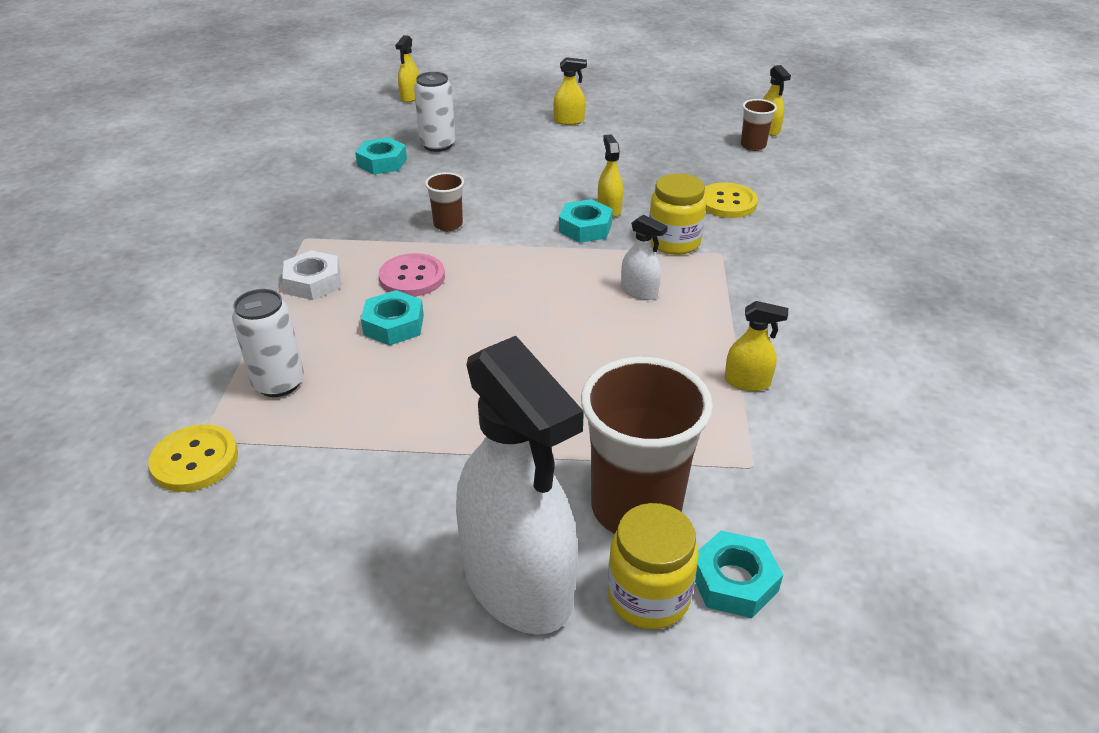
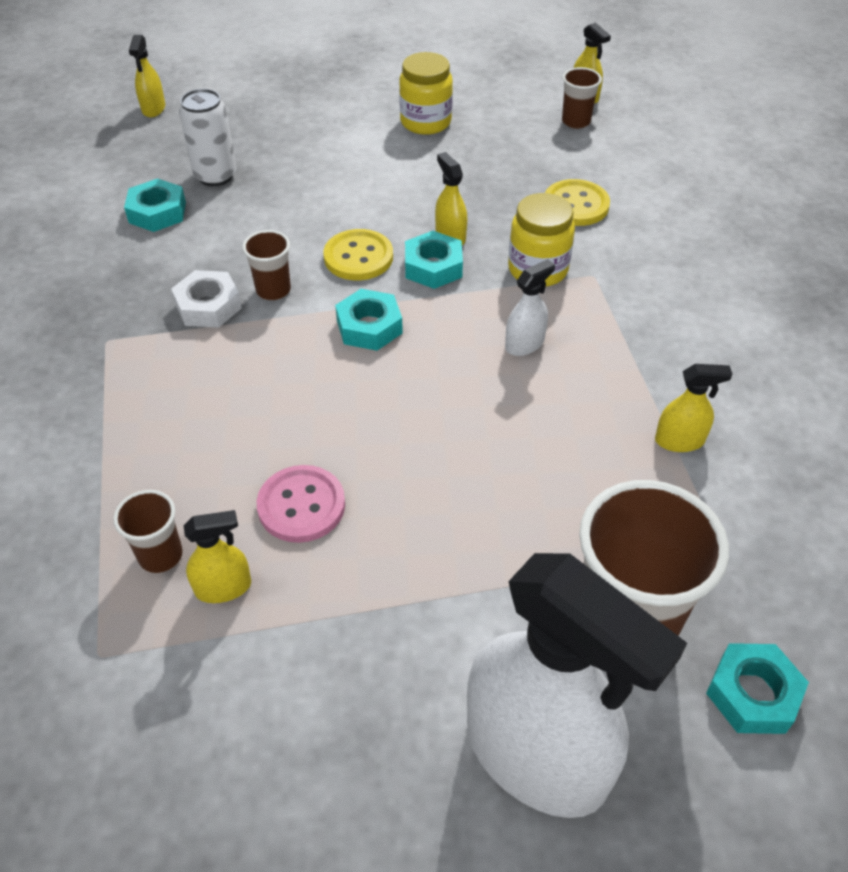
camera: 15 degrees left, 10 degrees up
yellow button [148,424,238,492] -> yellow button moved to [323,229,393,280]
white can [232,289,304,397] -> brown cup [113,490,183,573]
white nut [282,250,340,300] -> white nut moved to [171,270,242,328]
turquoise nut [361,290,424,346] -> turquoise nut moved to [335,289,403,351]
pink button [379,253,445,297] -> pink button moved to [257,465,345,543]
yellow spray bottle [553,57,587,125] -> yellow spray bottle moved to [183,510,251,603]
yellow jar [608,503,699,629] -> yellow jar moved to [399,52,453,135]
white spray bottle [621,214,668,300] -> white spray bottle turned 60 degrees counterclockwise [505,259,555,356]

